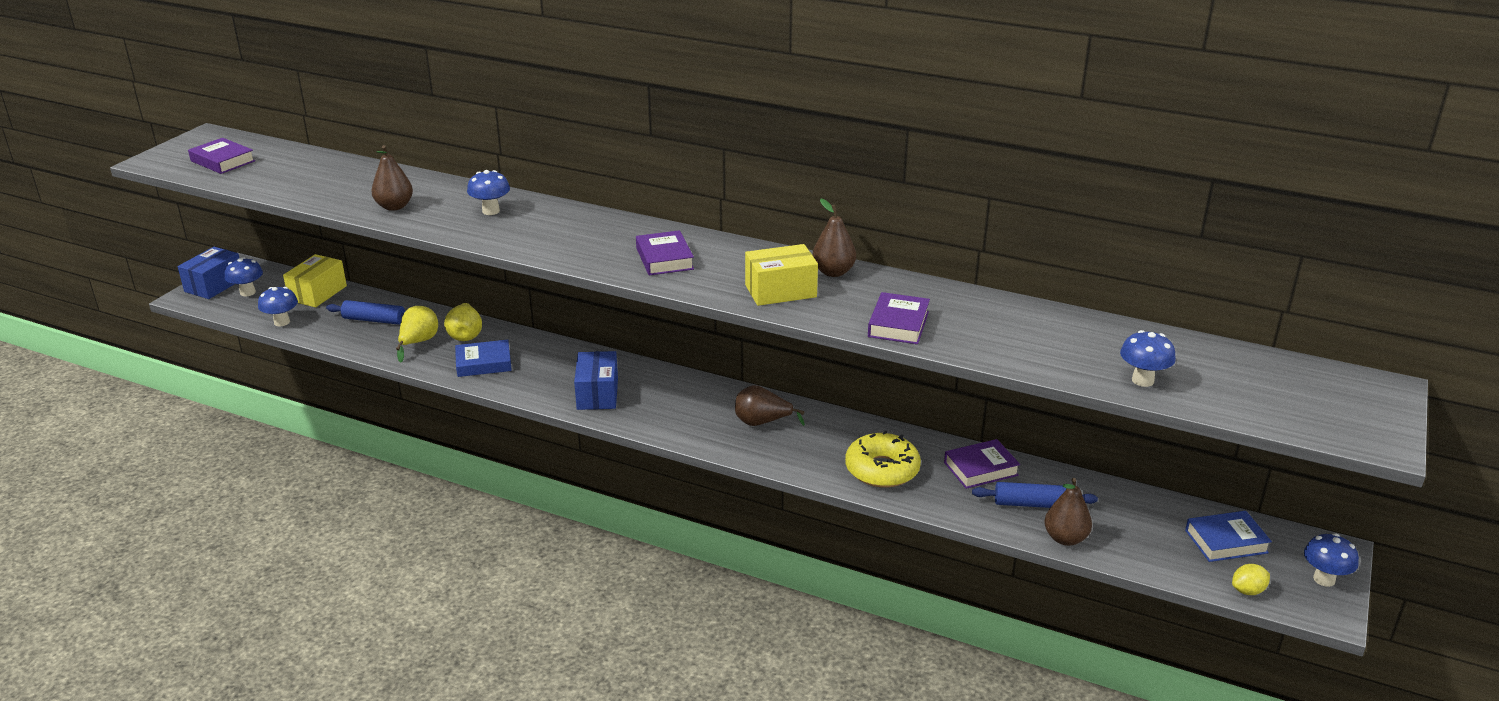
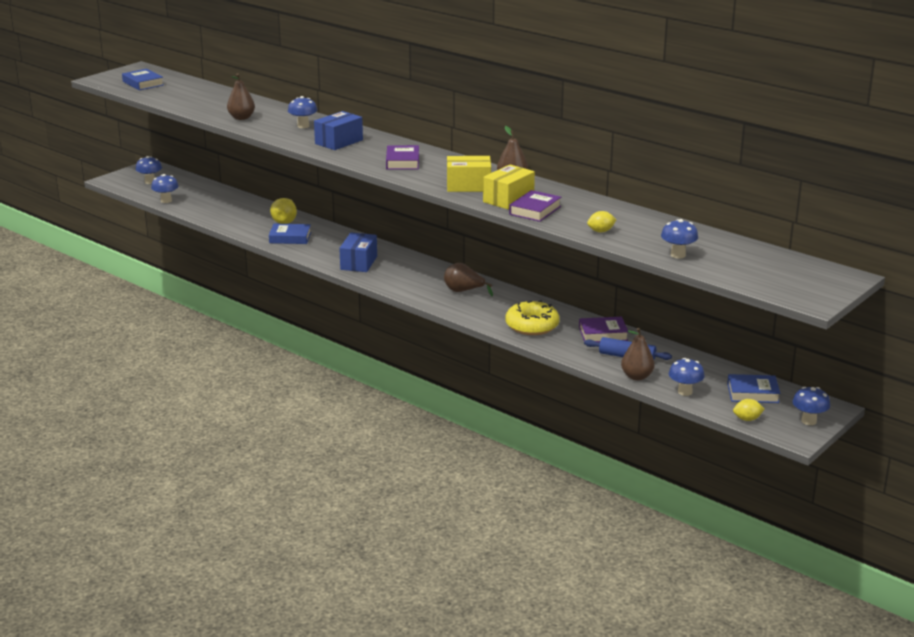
camera: 15 degrees right, 5 degrees down
blue box [178,247,239,299] -> blue box moved to [314,111,363,150]
purple book [188,138,255,174] -> blue book [122,69,164,90]
yellow box [283,254,347,307] -> yellow box moved to [483,165,535,209]
blue rolling pin [326,300,405,325] -> none
yellow pear [396,306,438,363] -> none
none -> yellow lemon [587,211,616,233]
none -> blue mushroom [669,358,705,396]

